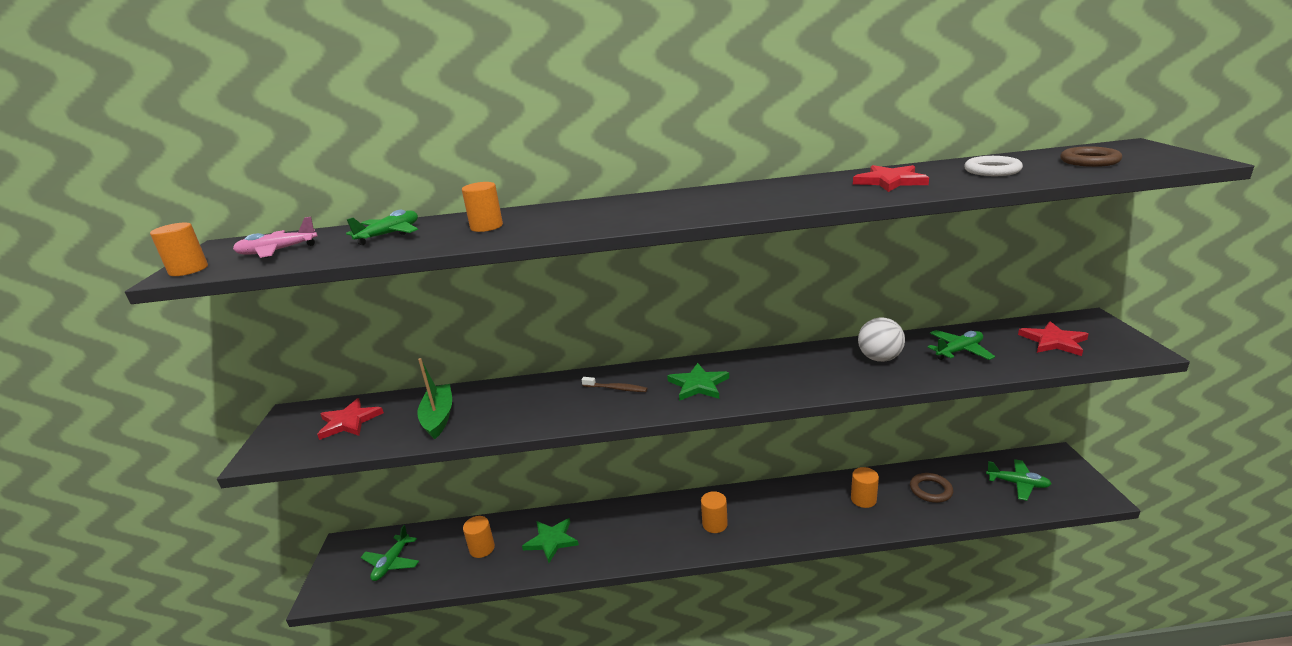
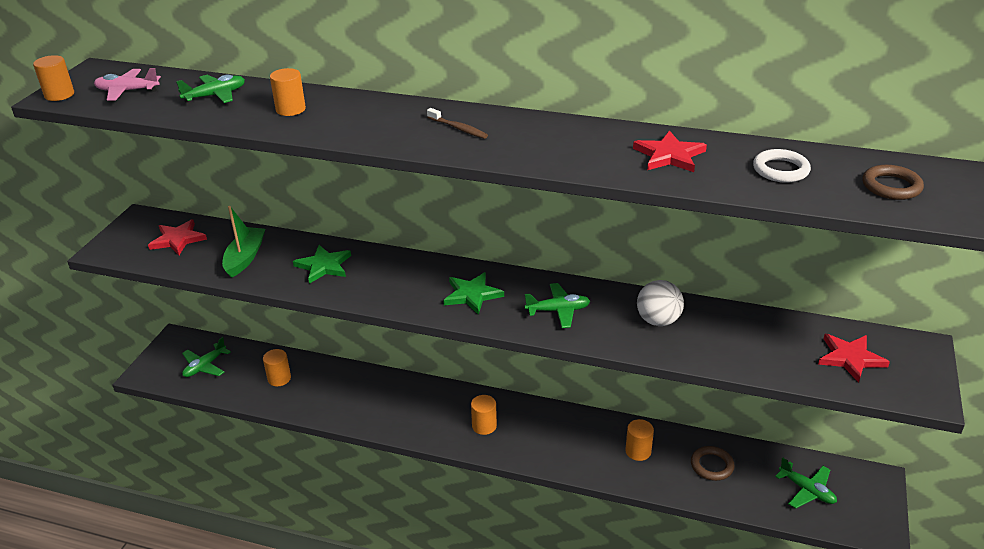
camera: 20 degrees right, 10 degrees up
green star [522,518,579,563] -> green star moved to [293,245,351,284]
brown toothbrush [582,377,647,392] -> brown toothbrush moved to [427,108,488,139]
green plane [928,330,995,360] -> green plane moved to [525,283,590,328]

